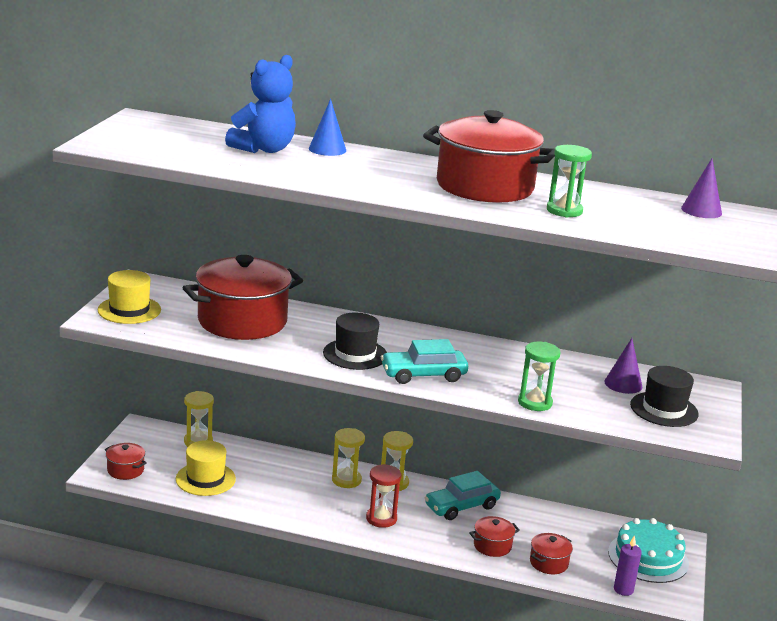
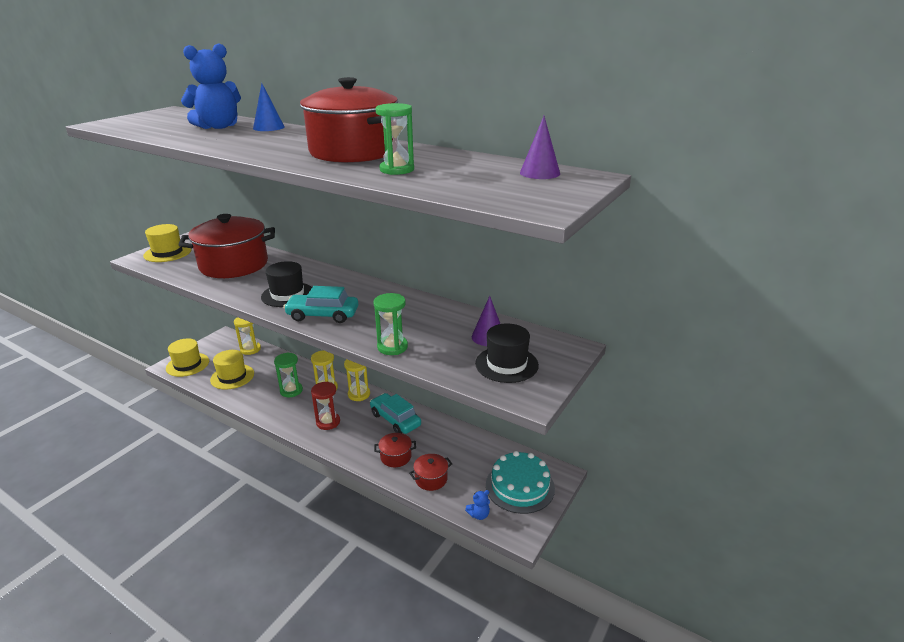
camera: 20 degrees right, 5 degrees up
red pot [105,443,147,480] -> yellow hat [166,338,209,377]
turquoise car [425,471,501,520] -> turquoise car turned 60 degrees clockwise [370,393,421,434]
purple candle [614,535,642,596] -> blue teddy bear [465,490,490,520]
none -> green hourglass [274,352,303,397]

